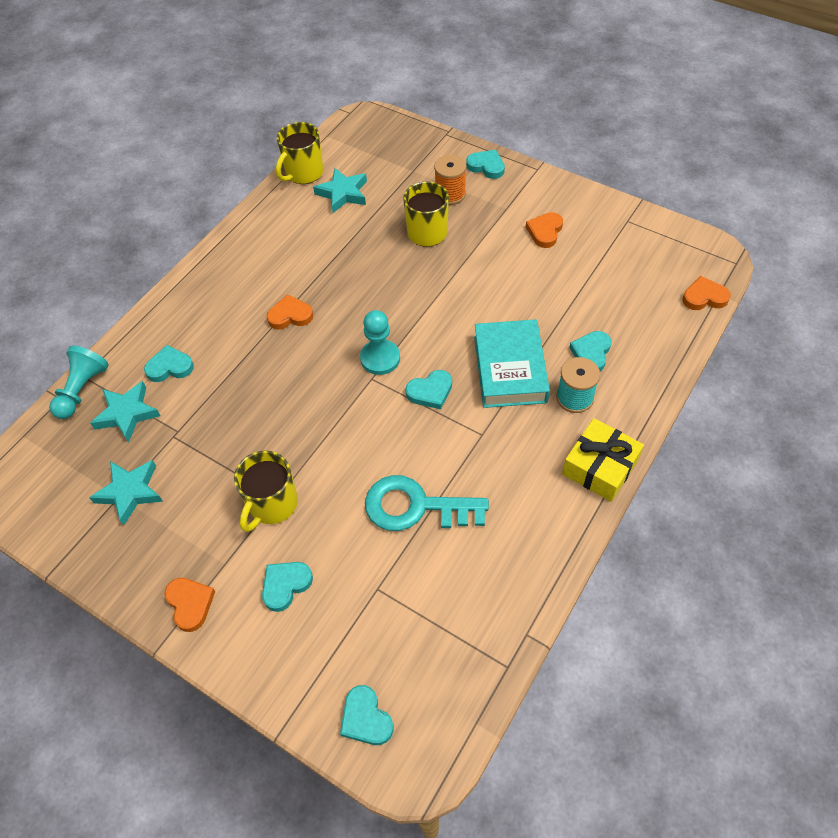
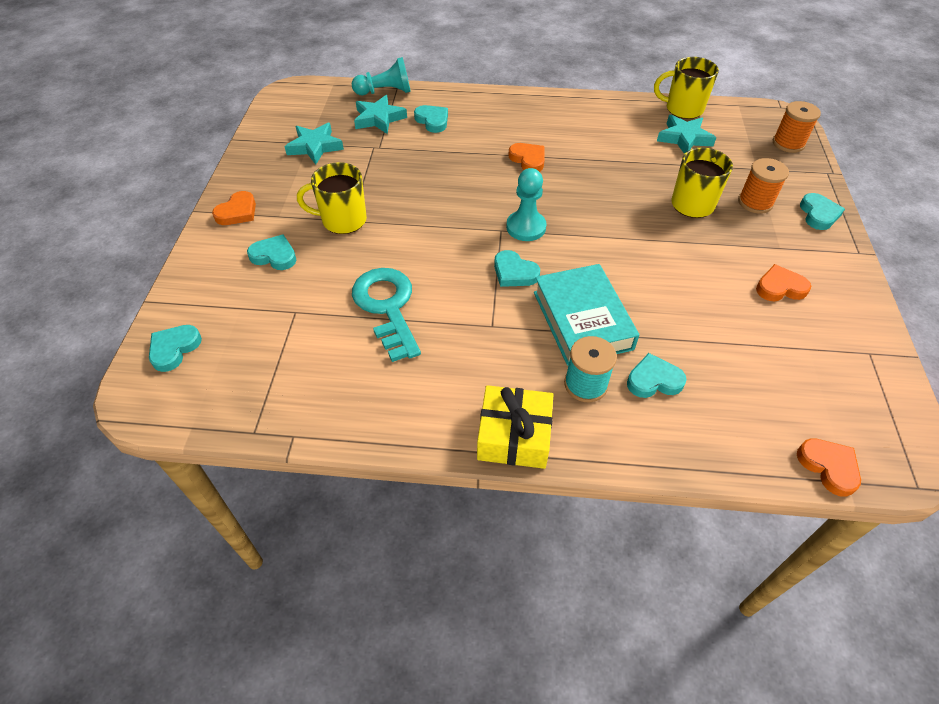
camera: 60 degrees right, 5 degrees down
turquoise book [474,319,550,408] -> turquoise book turned 75 degrees counterclockwise [534,264,639,365]
none -> orange spool [773,101,821,153]

